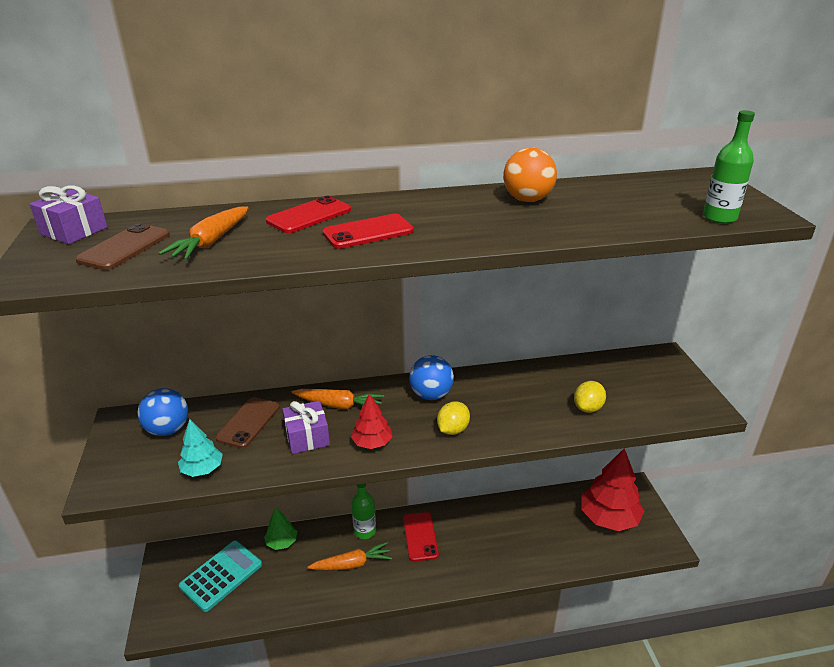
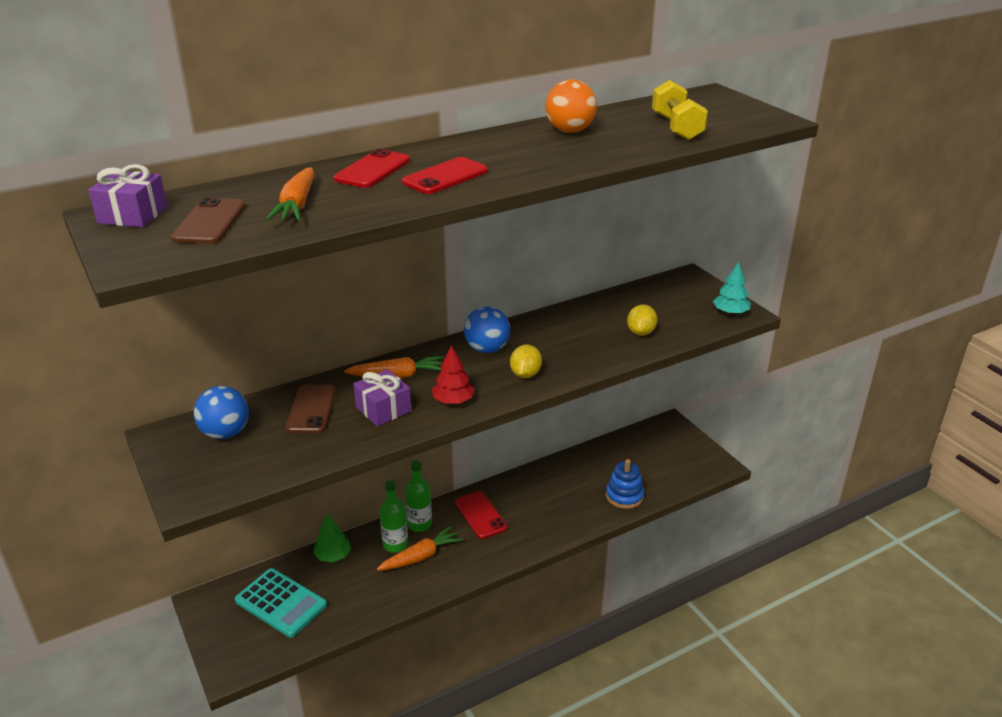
camera: 20 degrees left, 0 degrees up
turquoise tree [178,419,223,477] -> turquoise tree moved to [713,262,751,315]
turquoise calculator [179,541,262,612] -> turquoise calculator turned 105 degrees clockwise [235,568,327,637]
red tree [581,448,644,531] -> none
green bottle [703,110,755,224] -> green bottle moved to [379,480,408,553]
none -> blue stacking toy [606,459,644,509]
none -> yellow dumbbell [652,80,708,140]

